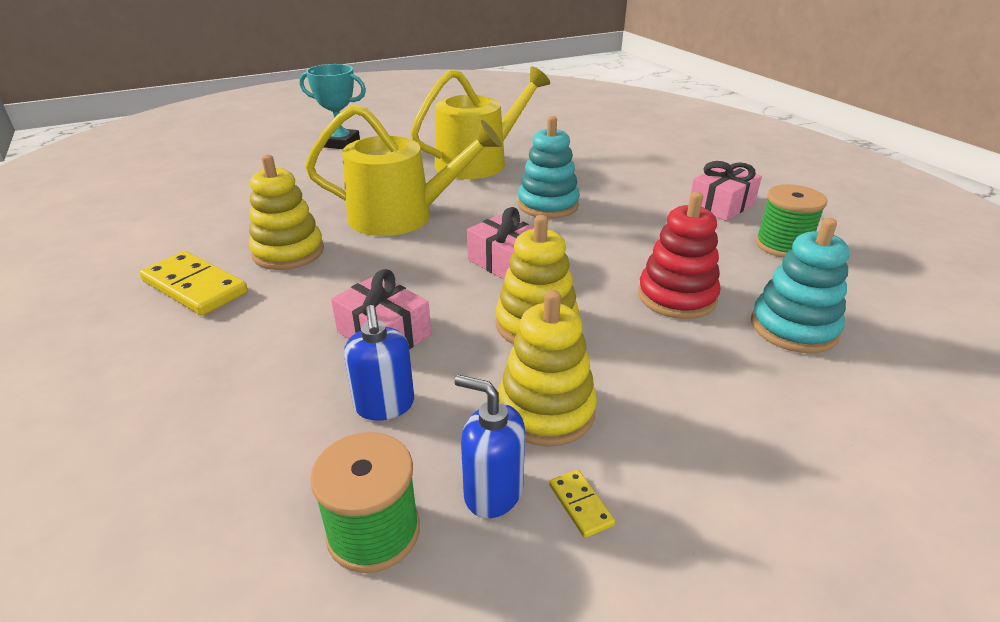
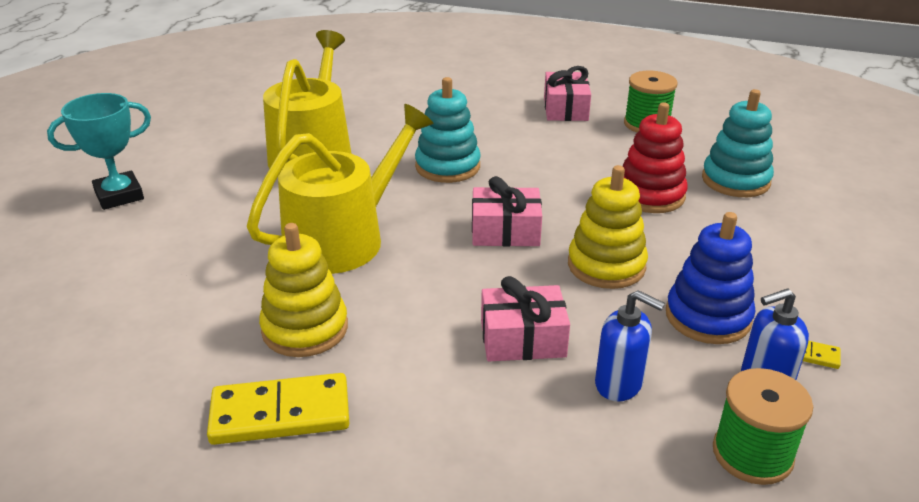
camera: 45 degrees left, 0 degrees up
yellow stacking toy [498,290,597,446] -> blue stacking toy [666,212,755,344]

